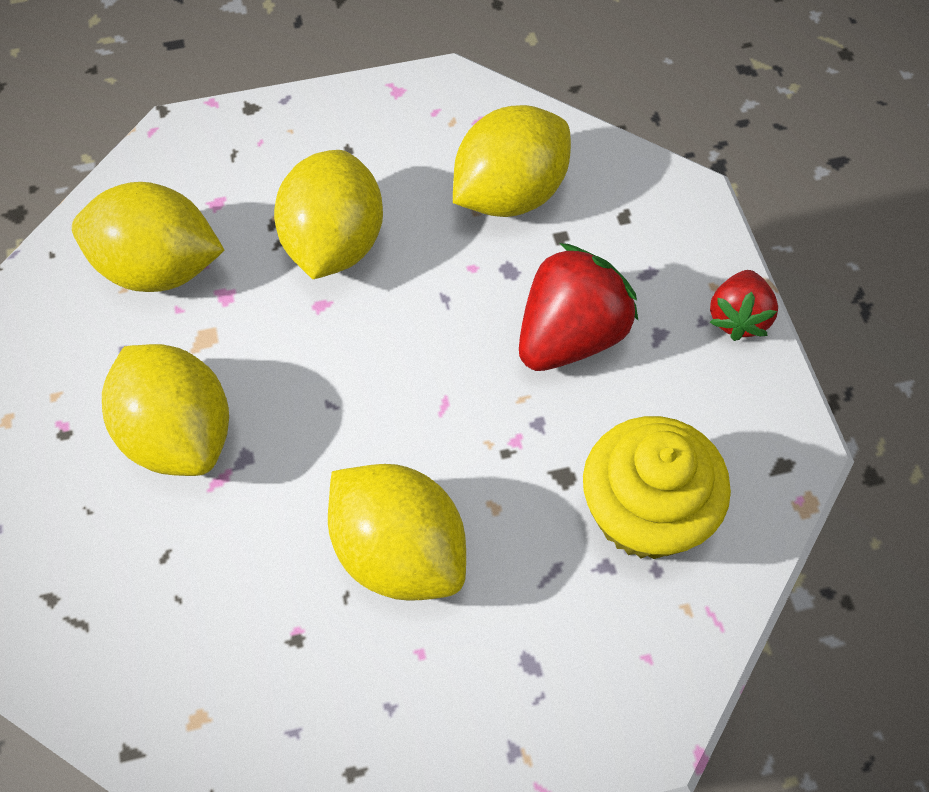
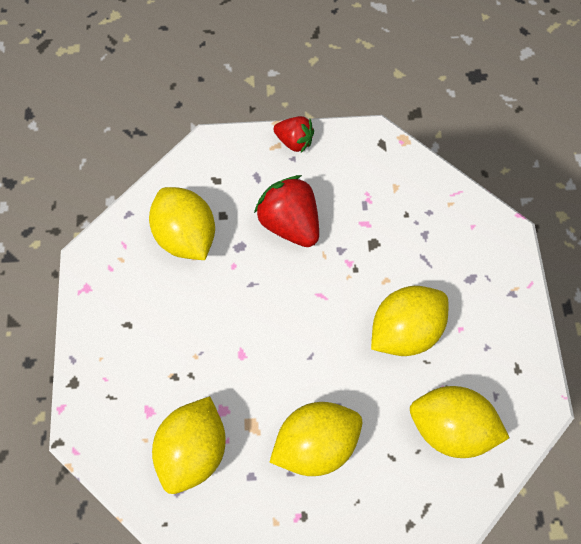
camera: 80 degrees left, 5 degrees up
yellow lemon [274,150,383,279] -> yellow lemon moved to [410,386,510,458]
yellow cupcake [583,416,731,559] -> none

